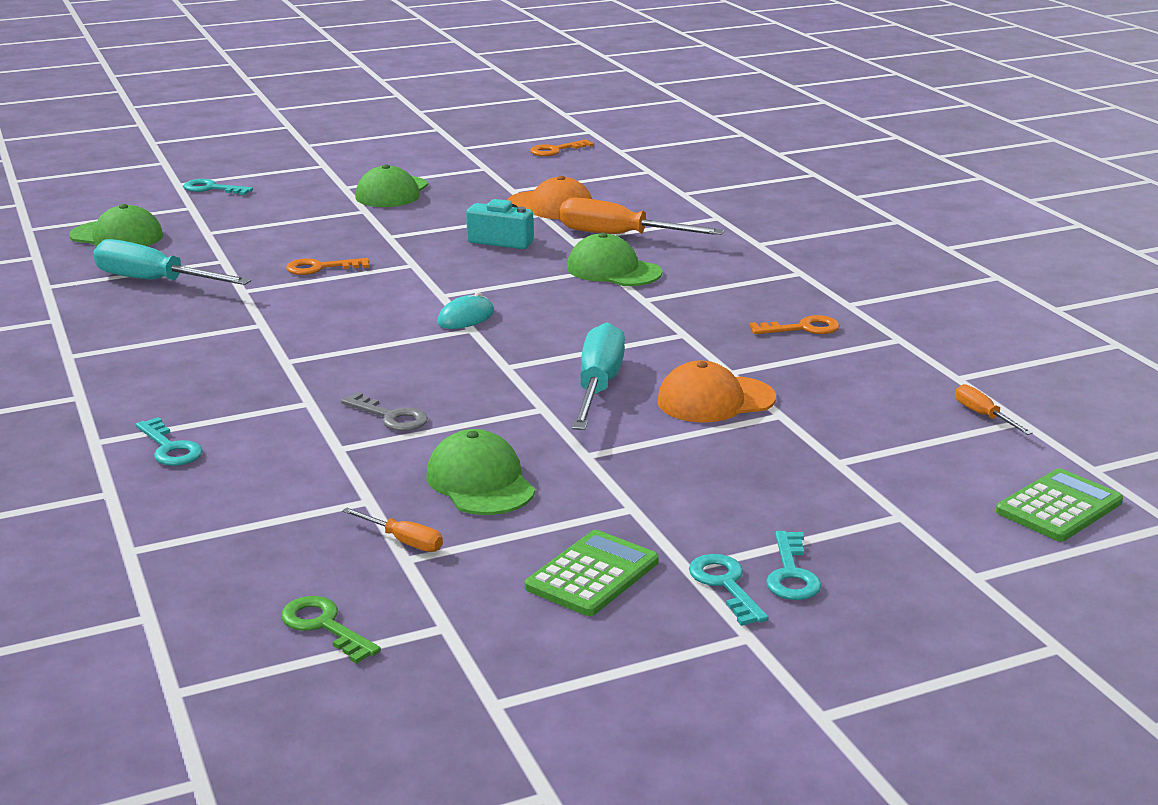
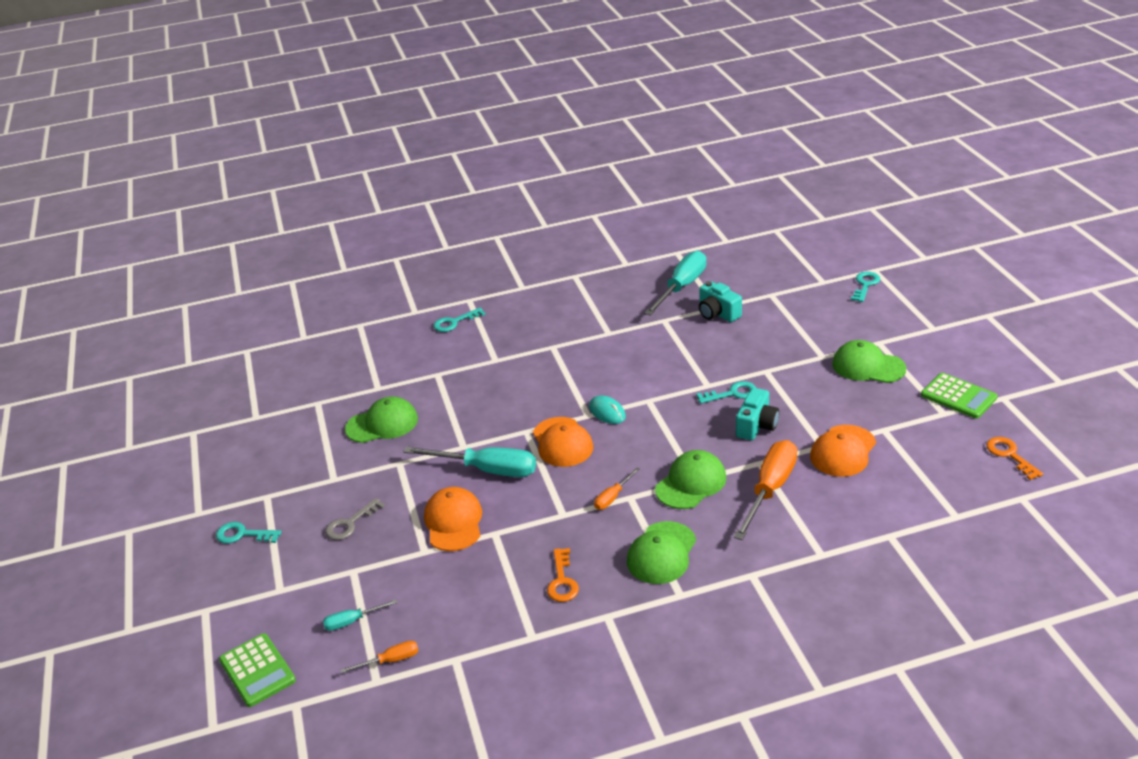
camera: 100 degrees right, 10 degrees up
green cap [69,204,163,246] -> green cap moved to [627,521,696,584]
green key [281,596,381,664] -> none
orange key [286,258,369,275] -> none
grey key [341,392,428,431] -> grey key moved to [325,498,385,540]
orange screwdriver [342,508,443,552] -> orange screwdriver moved to [594,468,640,510]
green calculator [525,530,659,616] -> green calculator moved to [921,373,998,419]
turquoise key [689,554,768,626] -> turquoise key moved to [696,381,756,404]
none -> turquoise screwdriver [323,599,398,631]
none -> orange cap [533,417,593,467]
none -> turquoise camera [699,281,742,322]

